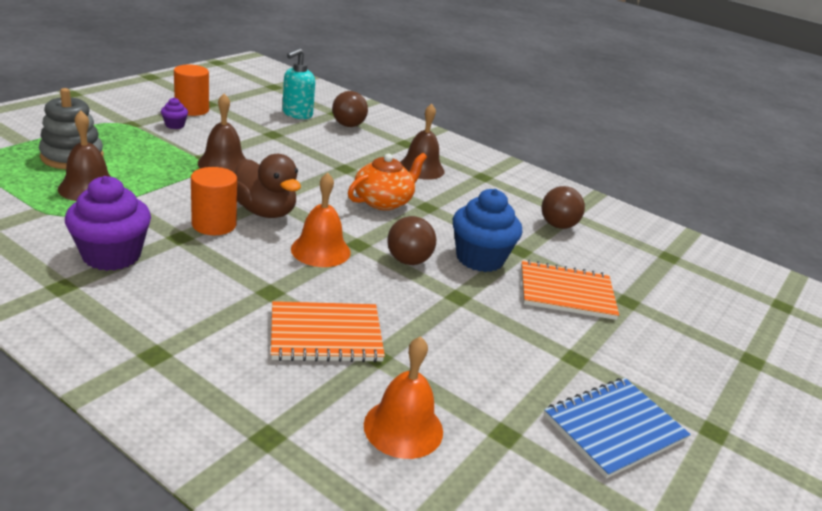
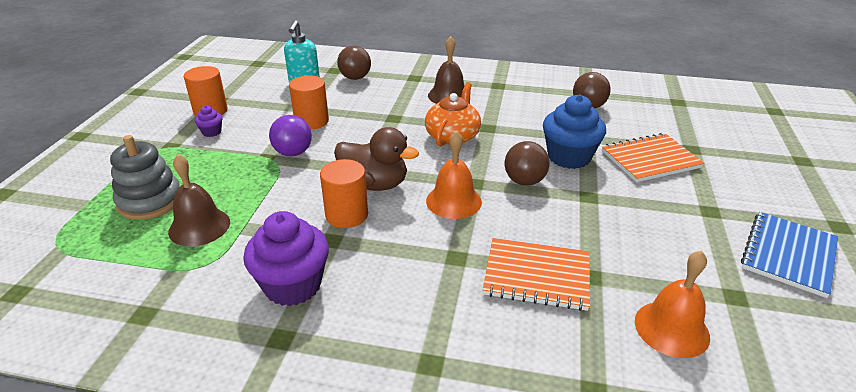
camera: 20 degrees left, 5 degrees up
brown bell [198,94,246,173] -> purple ball [269,115,312,156]
orange notebook [271,301,385,362] -> orange notebook turned 45 degrees clockwise [483,238,590,311]
none -> orange cylinder [289,75,329,130]

